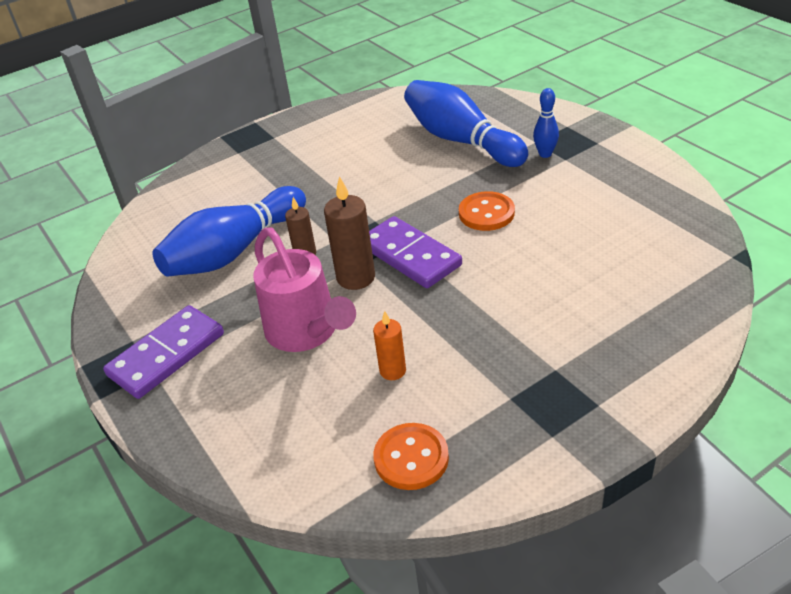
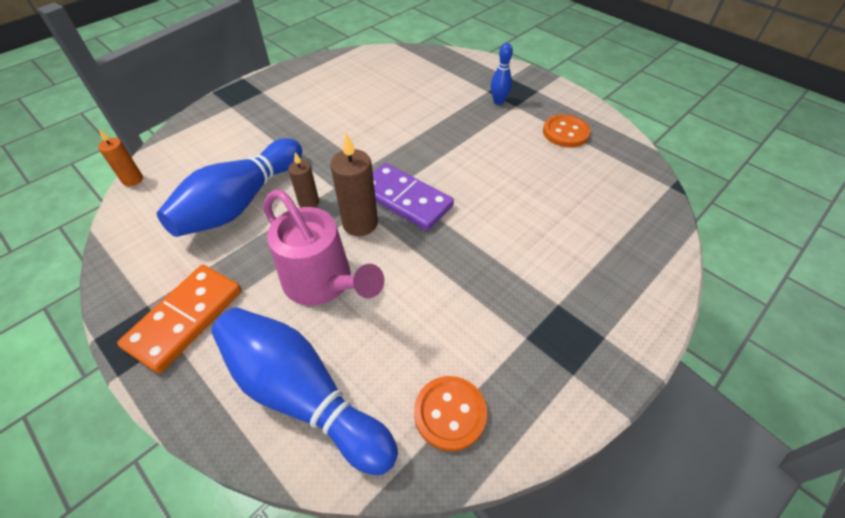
camera: 15 degrees left, 10 degrees up
purple domino [103,305,224,399] -> orange domino [117,265,242,373]
orange candle [373,311,406,380] -> orange candle moved to [98,129,143,186]
blue bowling pin [404,80,528,167] -> blue bowling pin moved to [212,308,398,475]
orange button [459,191,515,231] -> orange button moved to [543,114,590,147]

